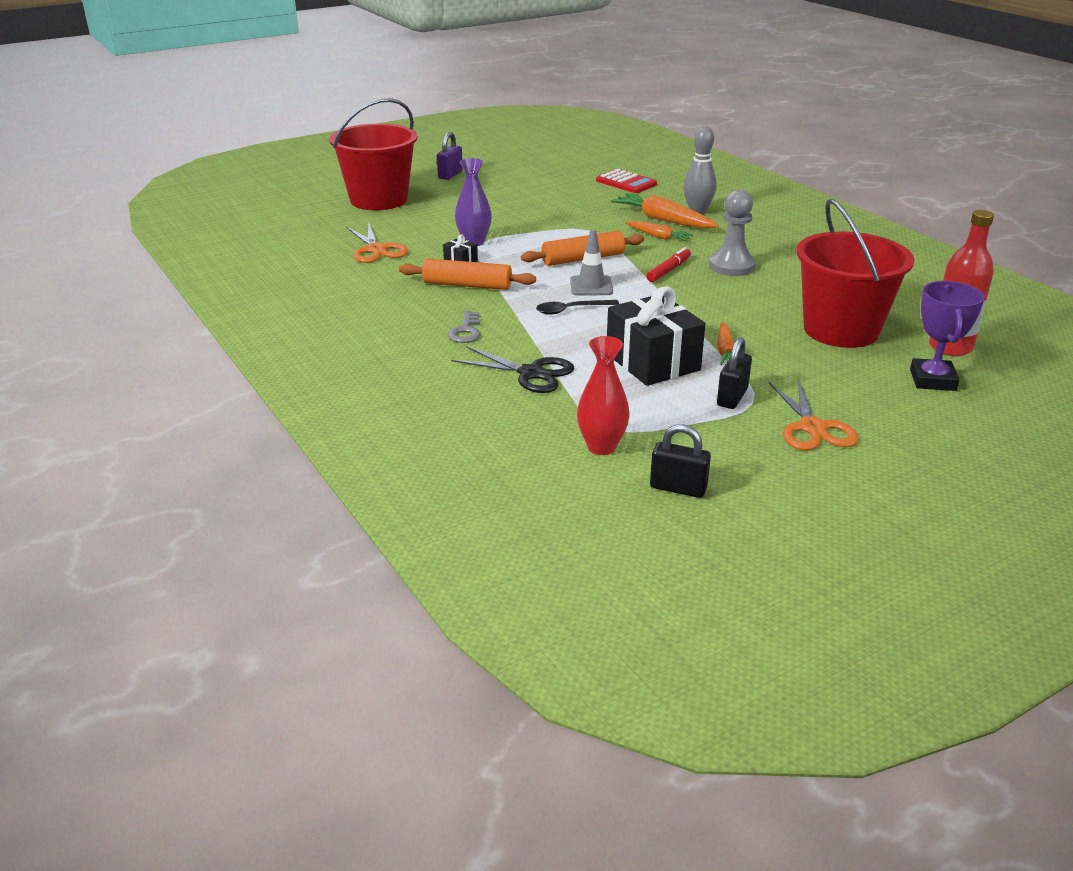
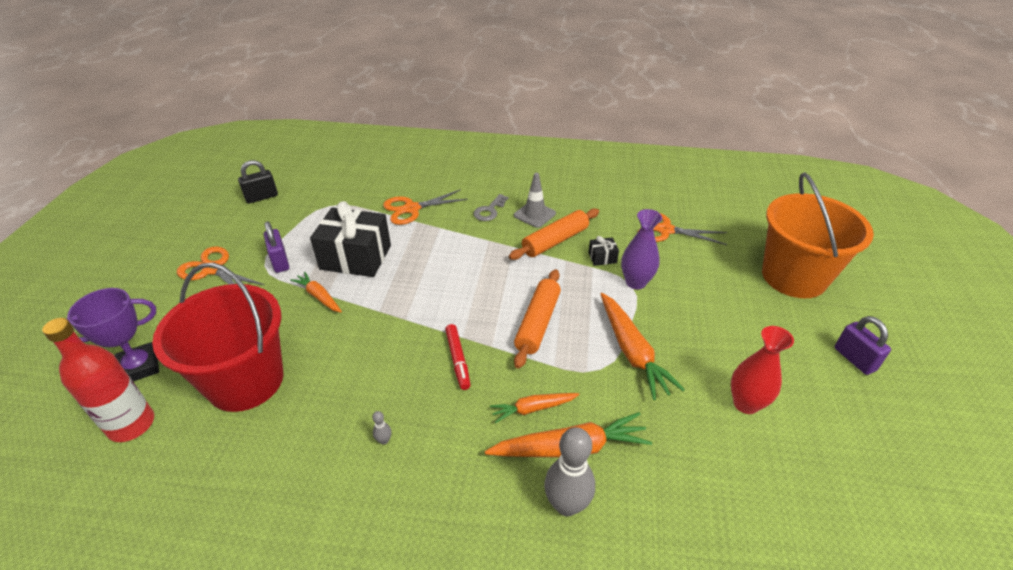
camera: 130 degrees right, 10 degrees up
red bucket [329,98,418,210] -> orange bucket [762,172,874,298]
grey key [448,311,481,343] -> grey key turned 105 degrees counterclockwise [473,194,508,221]
black scissors [452,346,574,393] -> orange scissors [383,189,468,225]
black spoon [536,300,619,315] -> none
grey traffic cone [570,229,613,296] -> grey traffic cone moved to [514,173,556,228]
red vase [577,336,630,455] -> red vase moved to [731,326,794,414]
red calculator [596,169,657,193] -> none
grey pawn [709,190,756,276] -> none
black padlock [717,337,752,409] -> purple padlock [264,221,289,273]
purple trophy [910,281,985,391] -> purple trophy turned 75 degrees counterclockwise [66,288,159,381]
none -> grey bowling pin [372,411,391,445]
none -> orange carrot [601,293,685,400]

